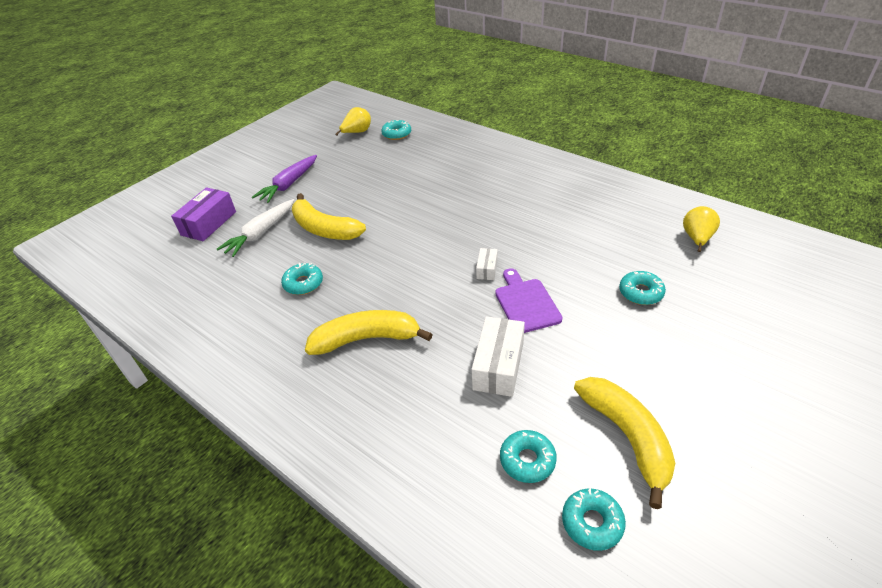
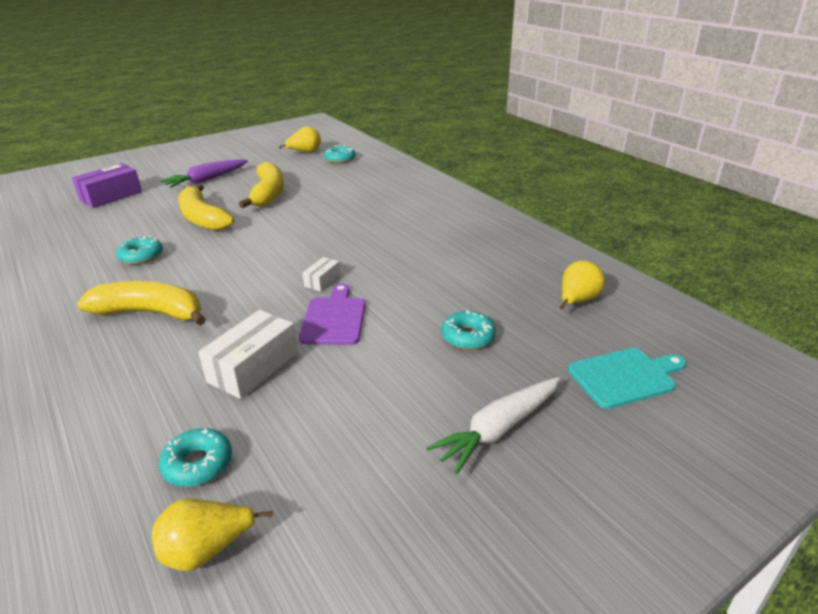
camera: 15 degrees right, 10 degrees down
white carrot [217,199,294,257] -> white carrot moved to [426,377,560,474]
turquoise donut [562,488,626,551] -> yellow pear [152,499,273,571]
yellow banana [574,377,675,509] -> yellow banana moved to [239,162,284,208]
none -> turquoise cutting board [568,348,686,409]

